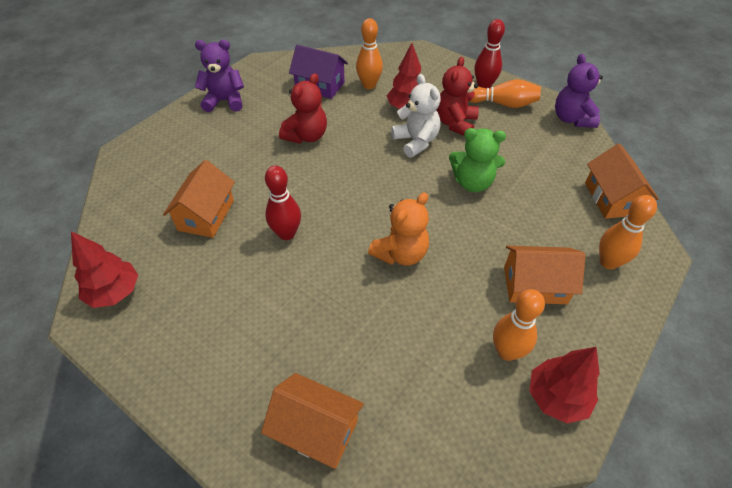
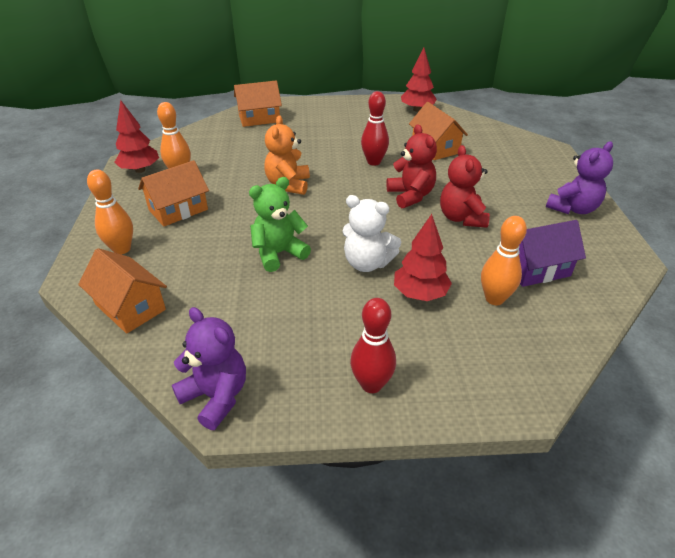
camera: 140 degrees right, 10 degrees down
red teddy bear [436,57,479,136] -> red teddy bear moved to [386,124,437,208]
orange bowling pin [469,79,541,108] -> none

